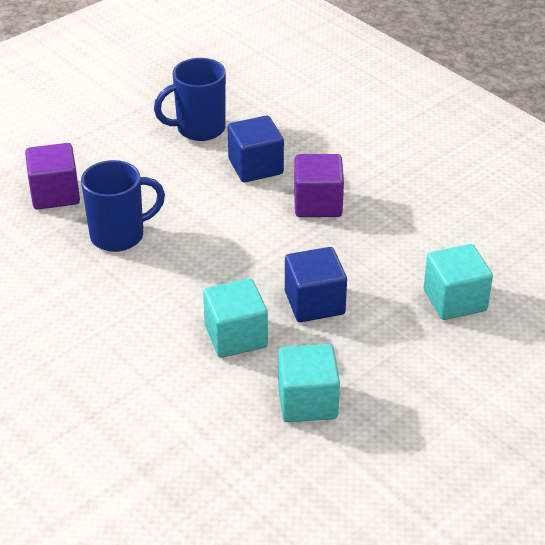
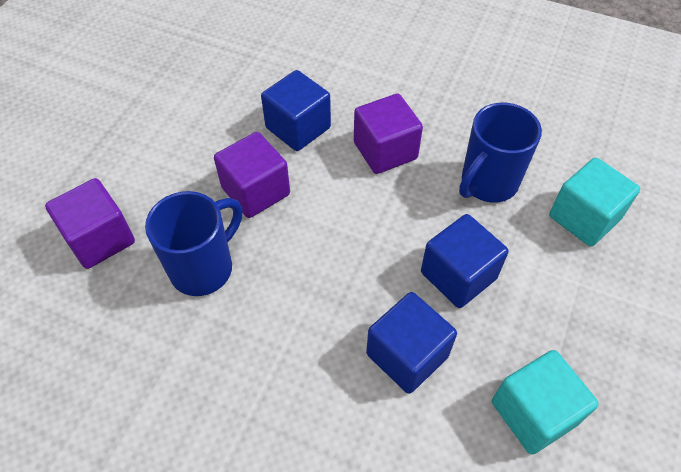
camera: 25 degrees left, 15 degrees up
blue mug [154,58,226,141] -> blue mug moved to [459,103,542,203]
turquoise cube [203,278,268,358] -> blue cube [366,292,457,394]
none -> purple cube [214,132,290,218]

